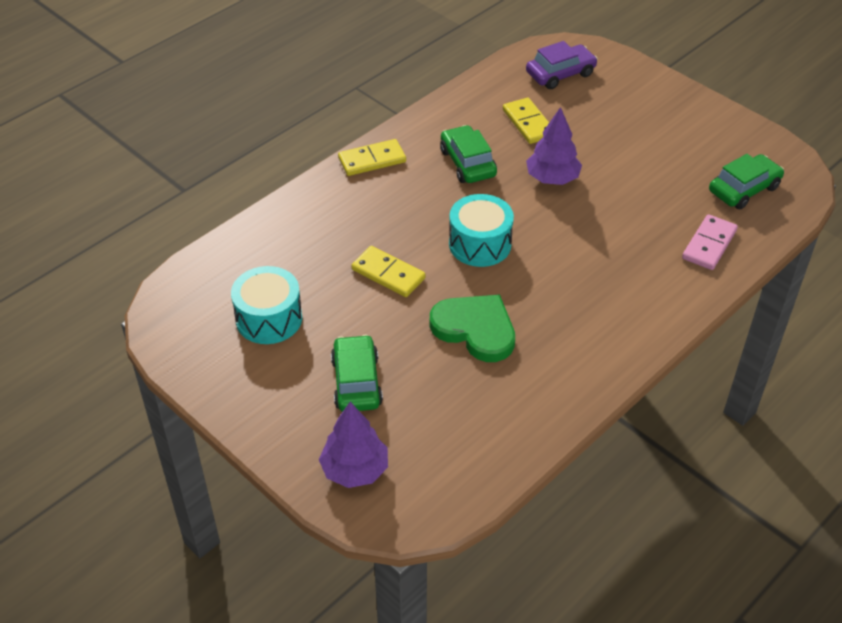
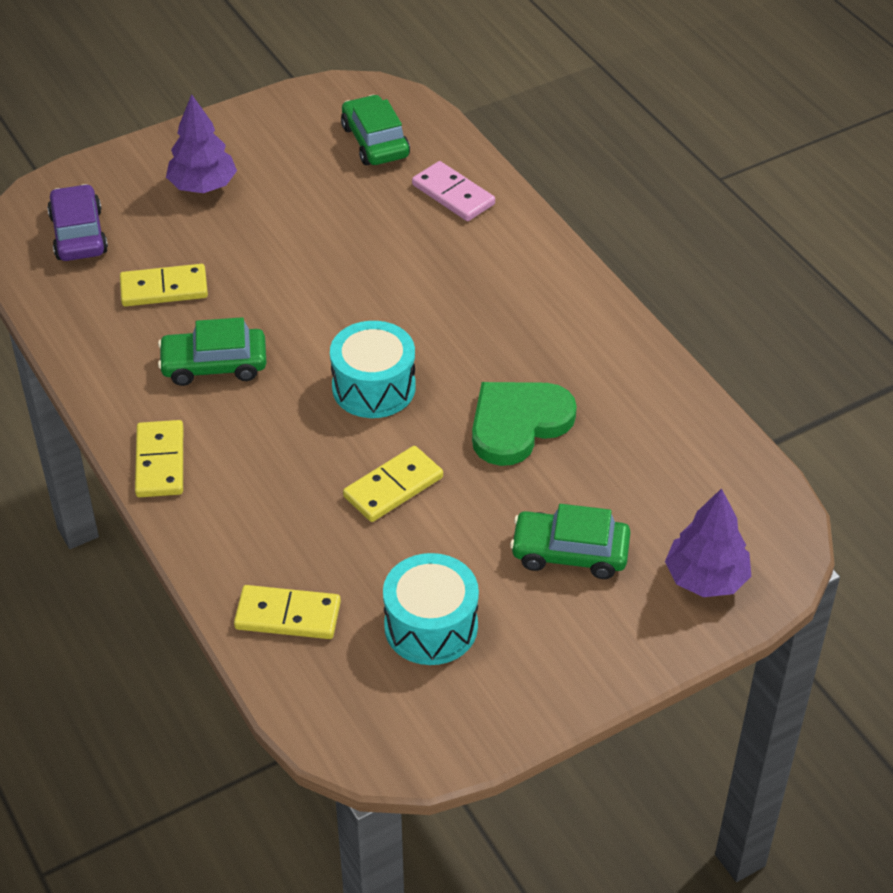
camera: 75 degrees left, 0 degrees up
purple tree [526,107,582,185] -> purple tree moved to [166,94,237,193]
none -> yellow domino [234,585,341,639]

